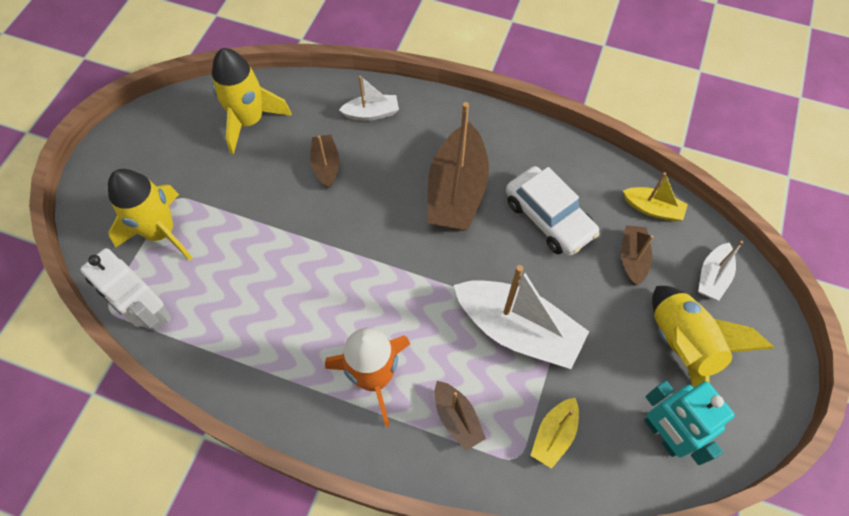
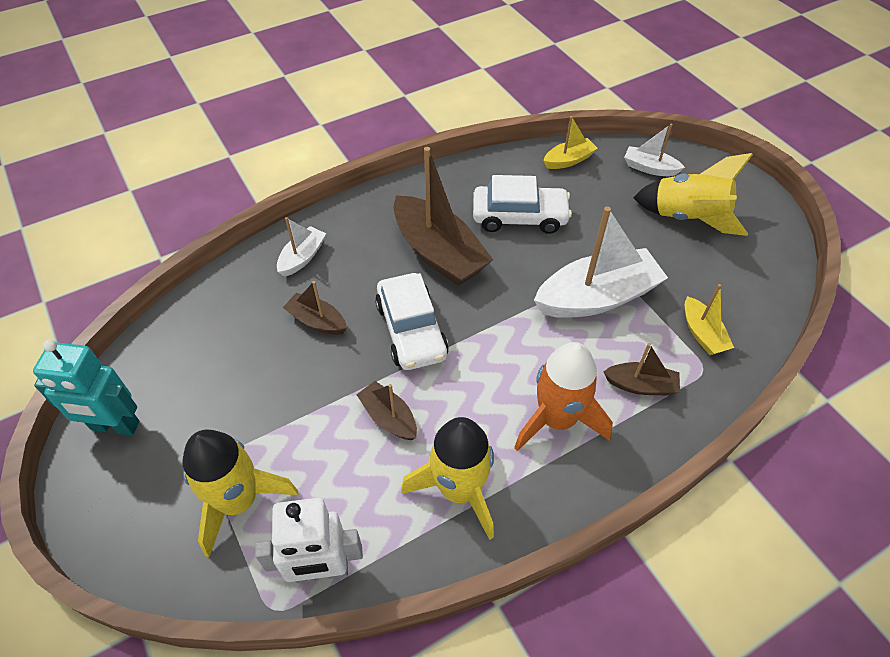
camera: 50 degrees left, 10 degrees down
yellow rocket [212,48,292,155] -> yellow rocket moved to [401,417,494,540]
brown boat [621,225,654,286] -> brown boat moved to [356,381,417,440]
turquoise robot [644,381,735,465] -> turquoise robot moved to [33,339,139,436]
white boat [698,241,744,301] -> white boat turned 135 degrees clockwise [624,124,685,176]
none -> white car [375,273,449,370]

